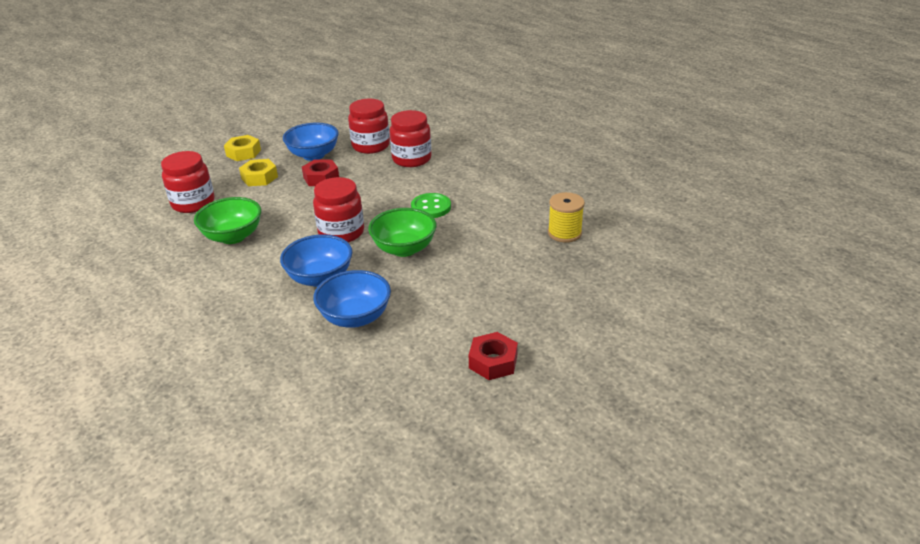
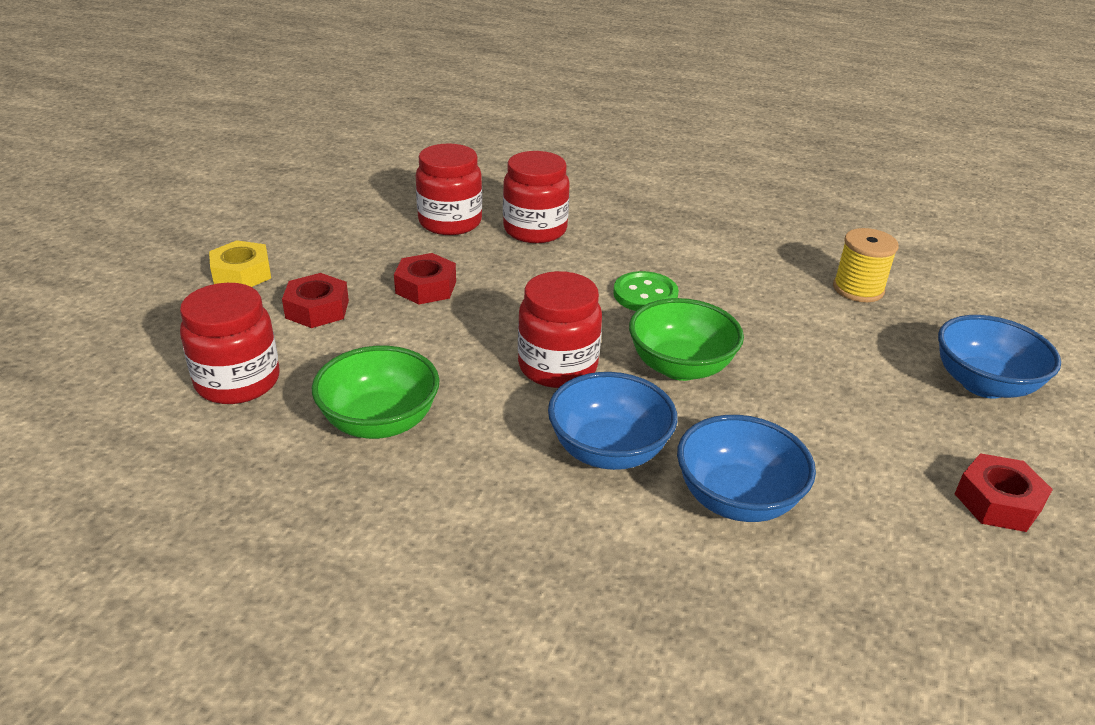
camera: 30 degrees left, 0 degrees up
yellow nut [239,159,278,186] -> red nut [282,273,349,328]
blue bowl [283,123,339,161] -> blue bowl moved to [938,315,1061,399]

